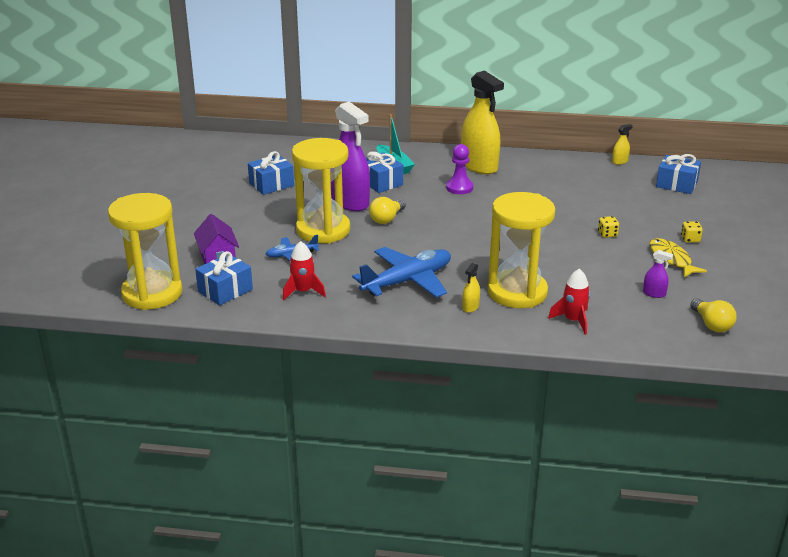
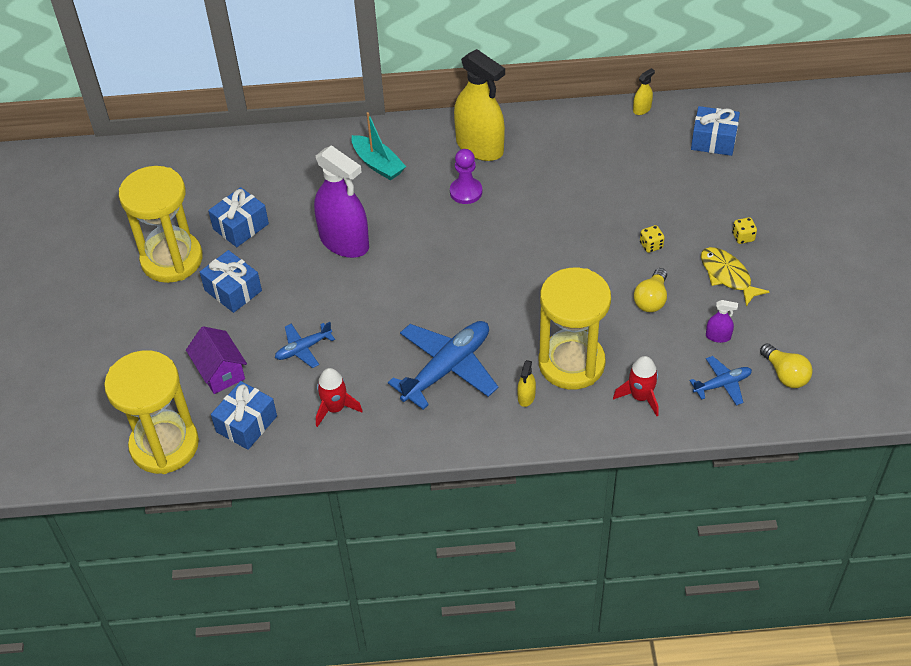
camera: 10 degrees left, 20 degrees up
yellow hourglass [292,138,350,244] -> yellow hourglass moved to [119,166,203,283]
blue gift [366,151,403,193] -> blue gift moved to [200,250,262,313]
yellow light bulb [369,197,406,224] -> yellow light bulb moved to [634,268,667,312]
none -> blue plane [690,356,752,406]

